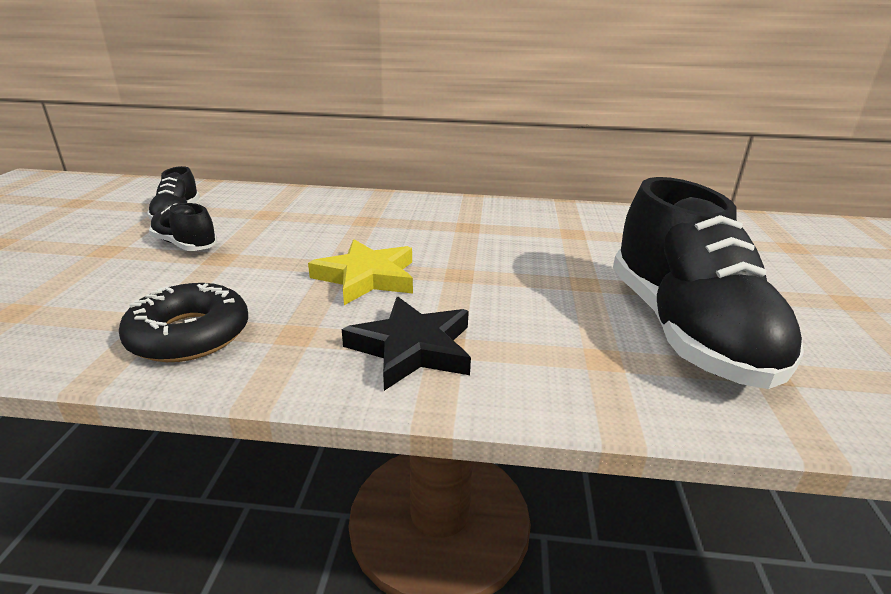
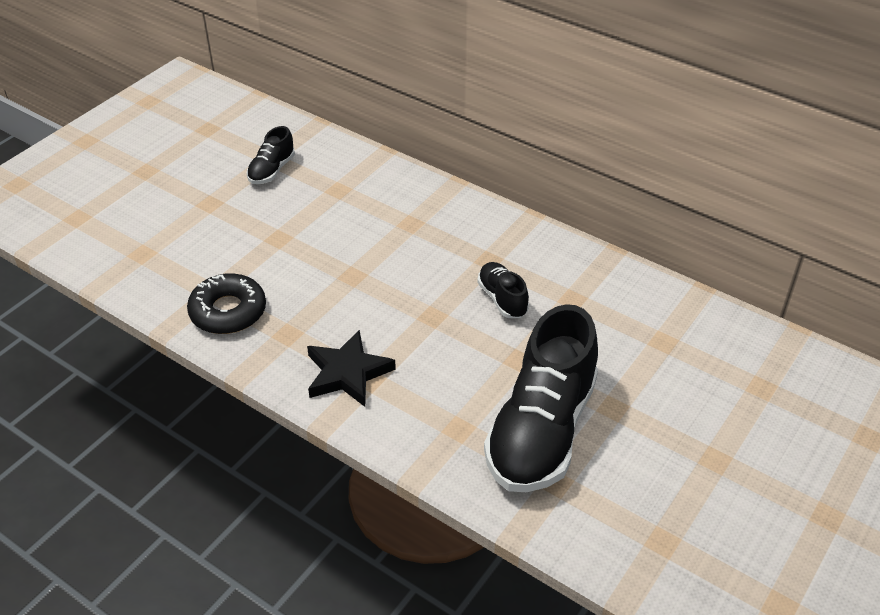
camera: 30 degrees right, 15 degrees up
black shoe [149,203,217,251] -> black shoe moved to [477,262,529,318]
yellow star [308,239,413,305] -> none

